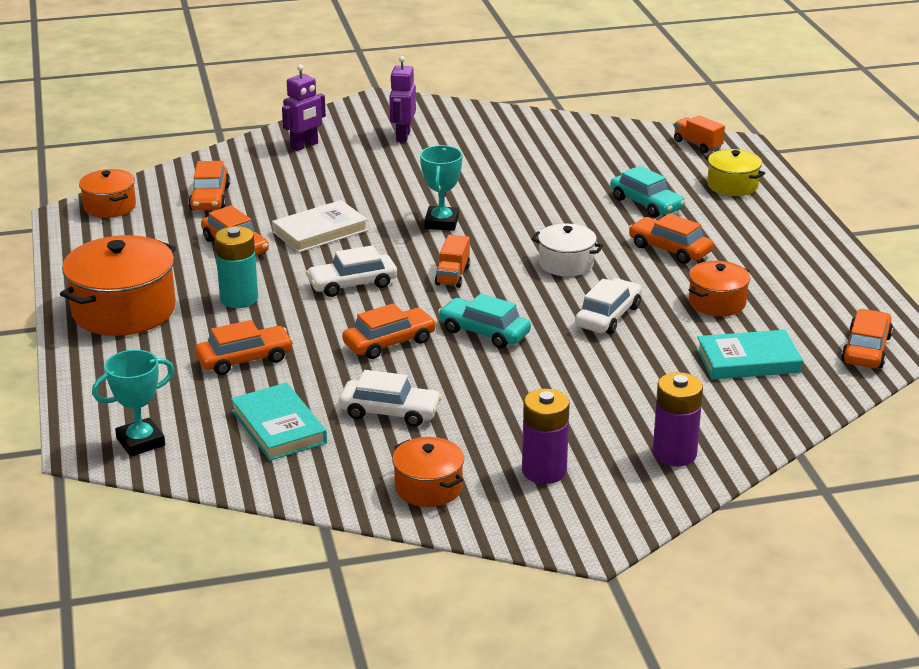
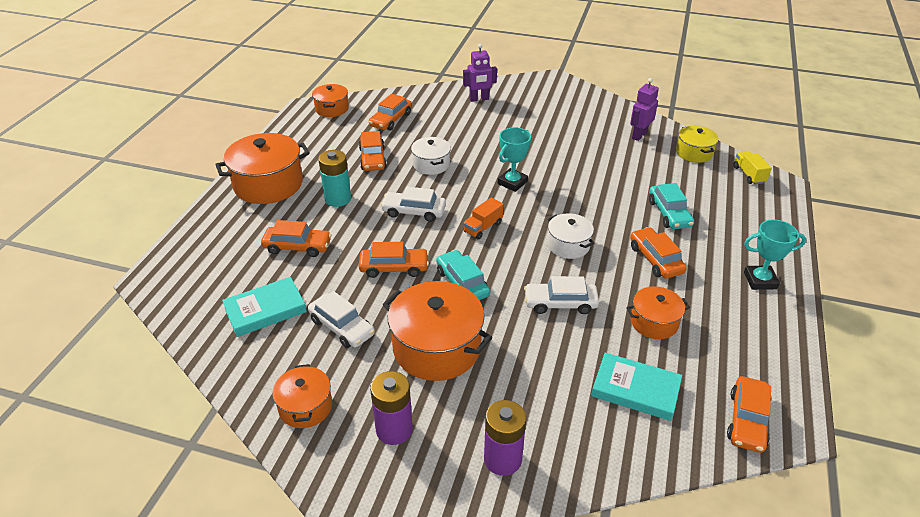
camera: 30 degrees right, 10 degrees up
turquoise trophy [92,350,174,457] -> turquoise trophy moved to [744,219,806,290]
turquoise book [231,383,327,461] -> turquoise book turned 60 degrees clockwise [222,277,307,337]
white book [272,200,368,253] -> white pot [411,137,451,175]
purple robot [389,56,416,142] -> purple robot moved to [630,78,659,141]
white car [575,278,642,334] -> white car turned 150 degrees counterclockwise [524,276,599,314]
orange truck [674,115,725,153] -> yellow truck [734,151,772,184]
yellow pot [704,149,765,196] -> yellow pot moved to [676,126,718,163]
orange car [841,309,893,368] -> orange car turned 150 degrees clockwise [727,376,771,453]
none -> orange pot [383,281,492,381]

